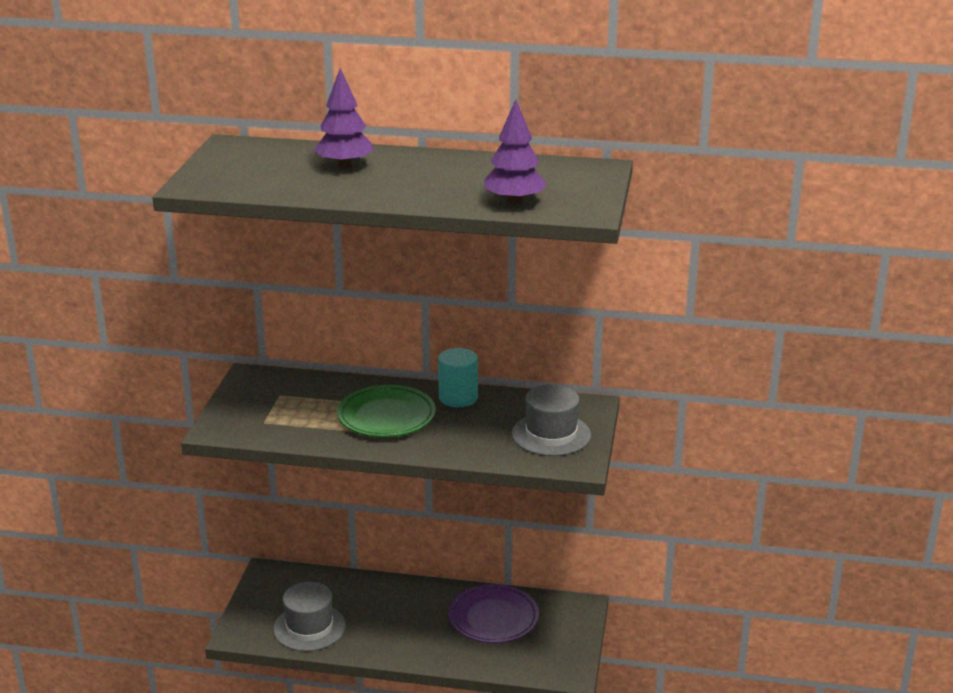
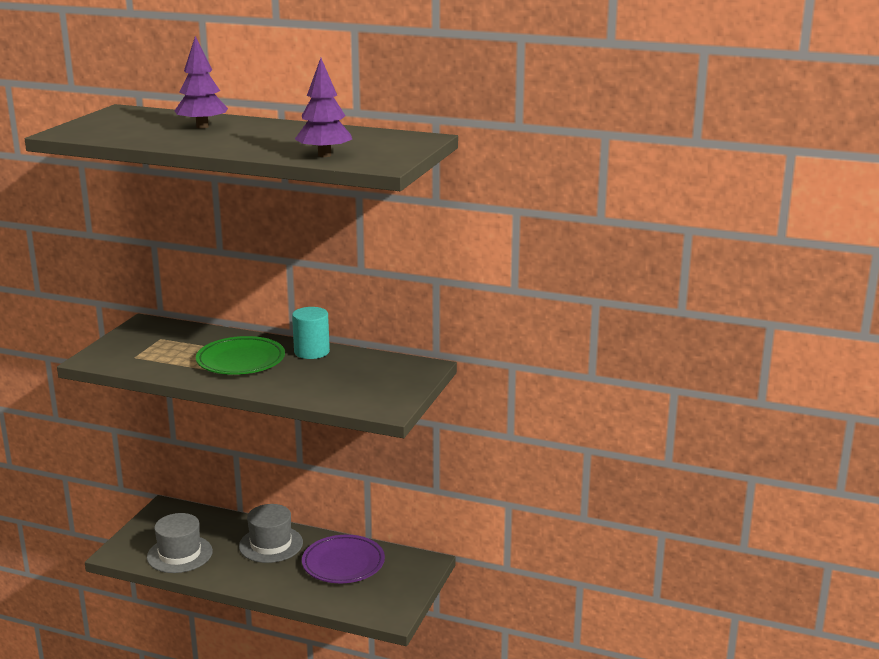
camera: 10 degrees right, 5 degrees down
grey hat [512,384,591,456] -> grey hat moved to [239,504,303,563]

